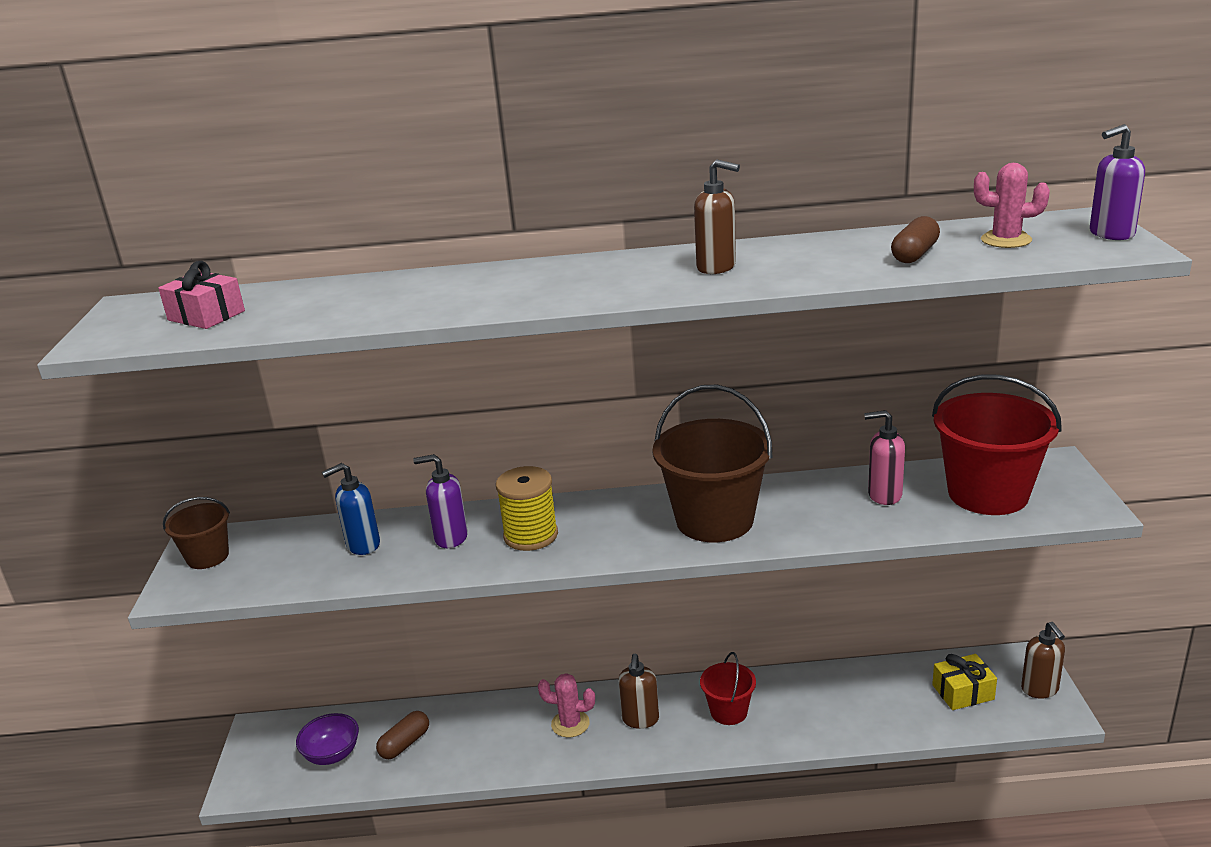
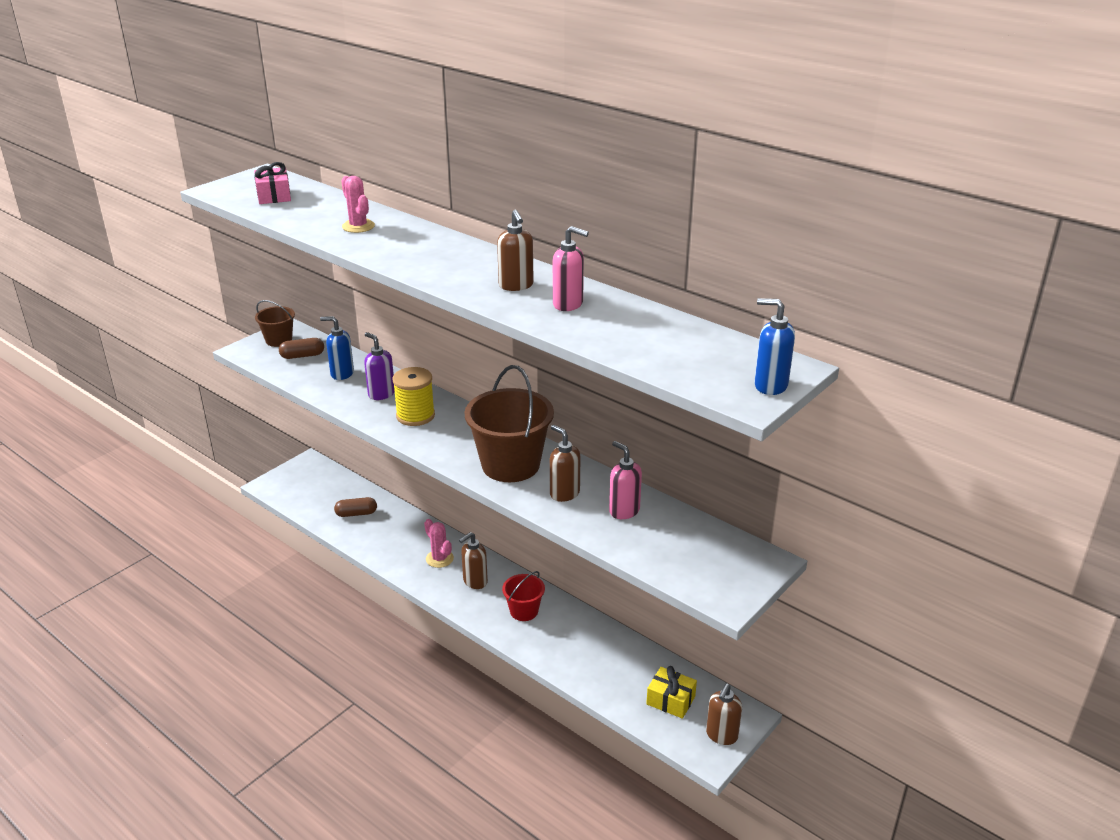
camera: 40 degrees right, 5 degrees up
purple bowl [296,713,359,765] -> none
brown capsule [891,216,940,263] -> brown capsule moved to [279,338,324,359]
red bucket [932,375,1062,515] -> none
pink cactus [974,163,1050,248] -> pink cactus moved to [341,176,375,233]
purple soap dispenser [1090,124,1145,240] -> blue soap dispenser [755,298,795,395]
none -> brown soap dispenser [550,425,581,502]
none -> pink soap dispenser [553,226,589,311]

